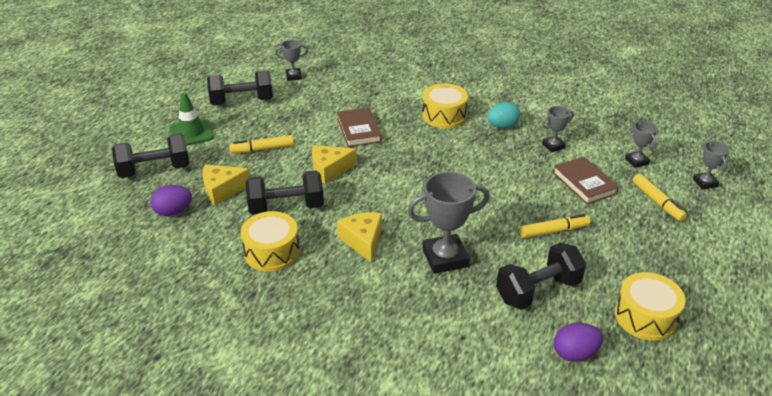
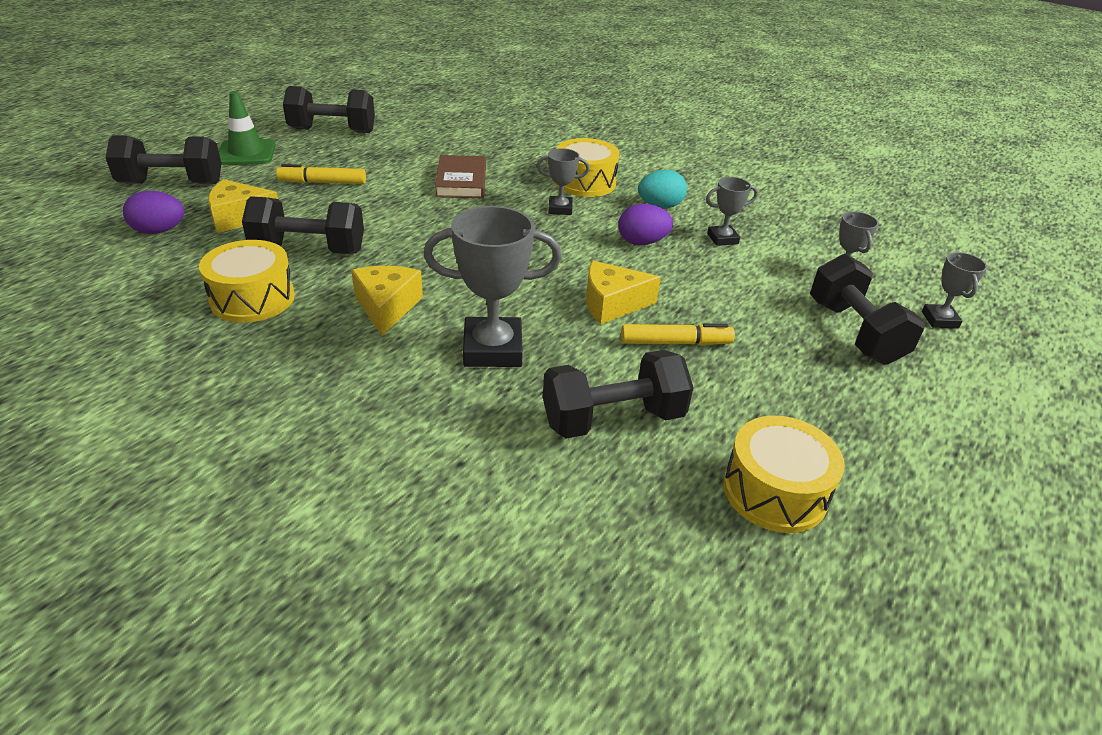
camera: 10 degrees right, 0 degrees up
grey trophy [275,40,308,81] -> grey trophy moved to [536,148,589,215]
yellow cheese [312,145,357,184] -> yellow cheese moved to [586,261,661,325]
brown book [553,156,619,205] -> none
purple egg [554,323,603,362] -> purple egg moved to [618,204,673,245]
yellow marker [633,174,687,221] -> black dumbbell [810,253,925,365]

